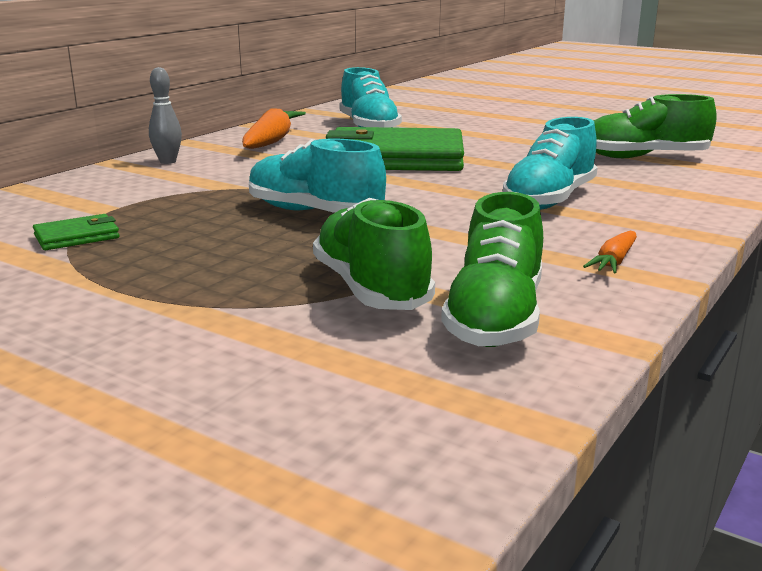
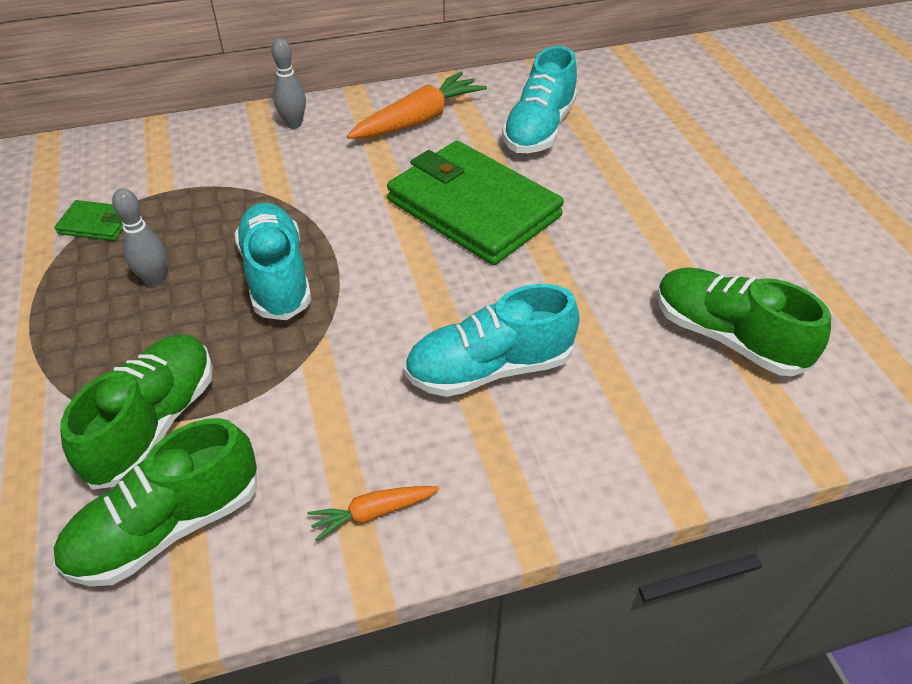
camera: 40 degrees right, 25 degrees up
none -> grey bowling pin [112,188,167,287]

